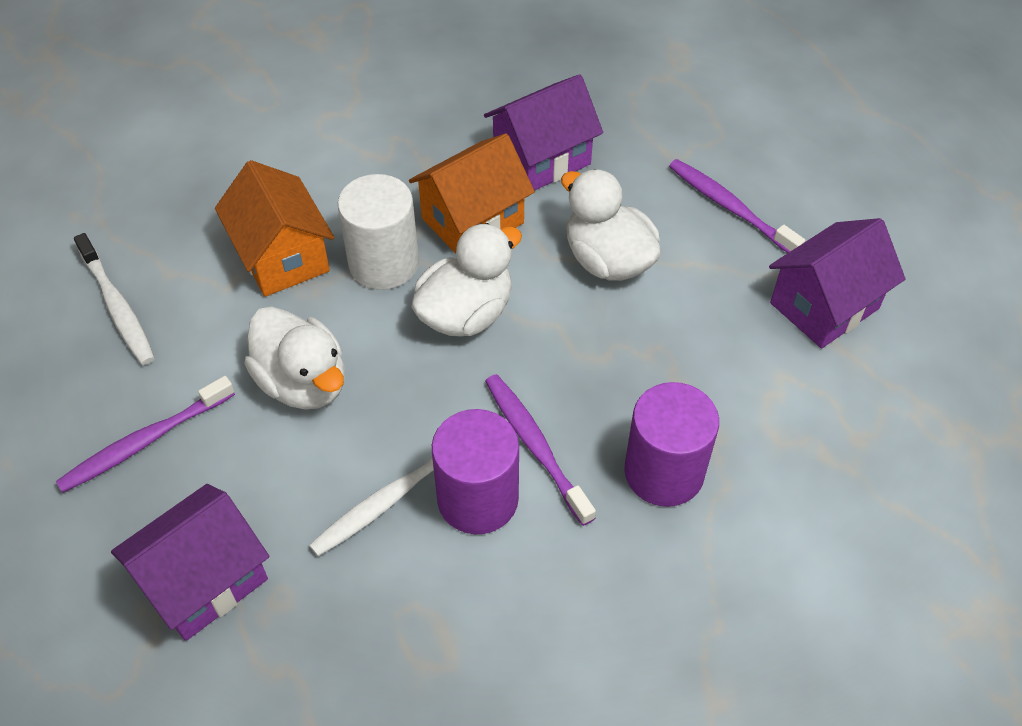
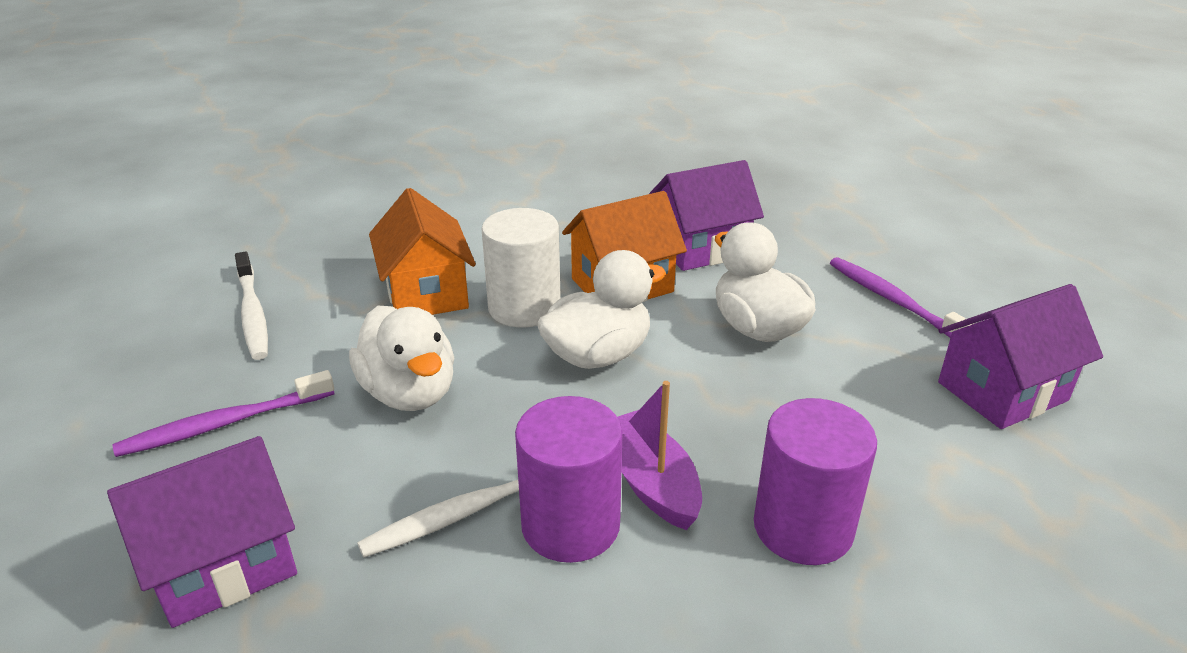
camera: 10 degrees right, 20 degrees down
purple toothbrush [485,374,596,526] -> purple boat [617,381,702,530]

